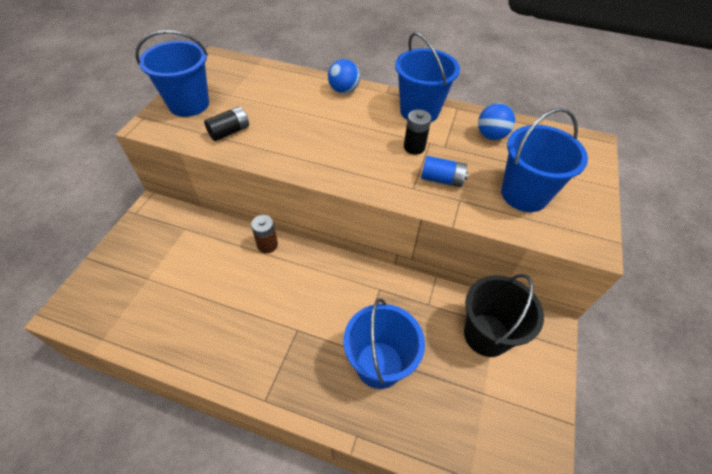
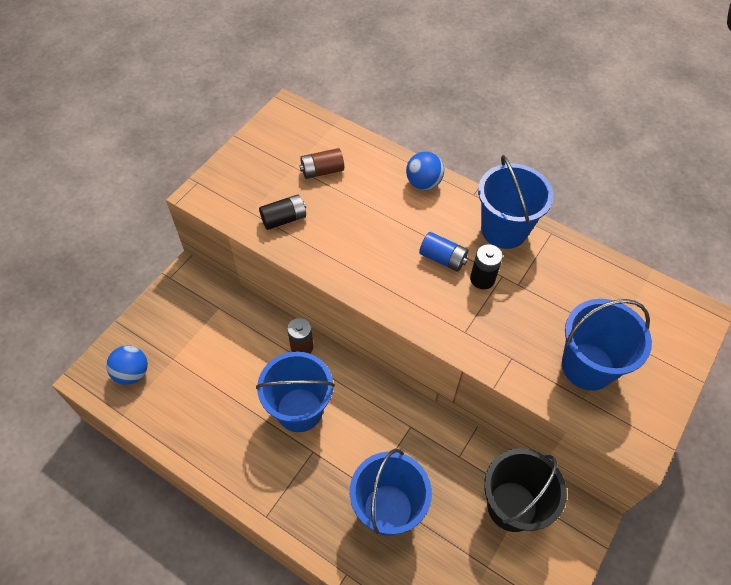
camera: 15 degrees right, 5 degrees up
blue bucket [136,30,209,117] -> blue bucket moved to [256,352,335,432]
blue battery [421,156,468,187] -> blue battery moved to [419,232,469,272]
blue ball [478,103,515,140] -> blue ball moved to [106,345,148,385]
none -> brown battery [299,148,344,179]

